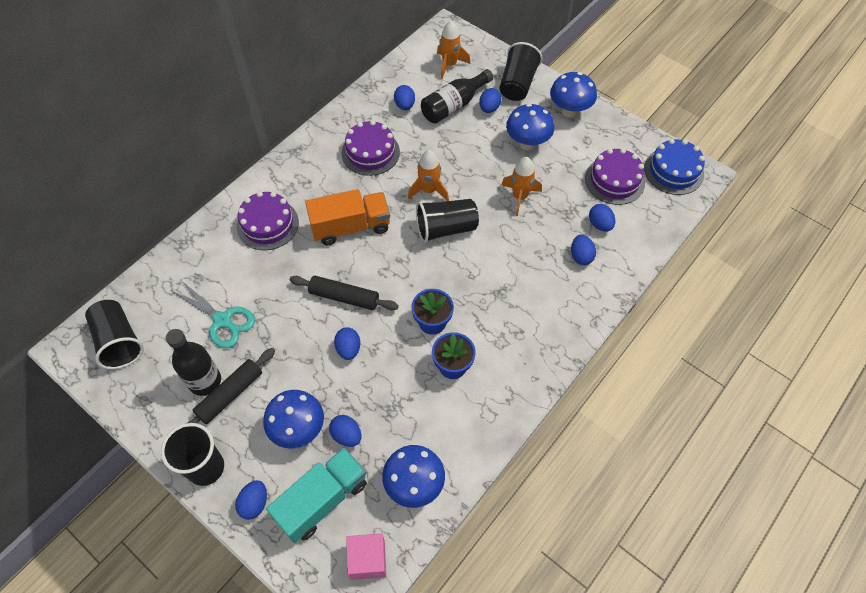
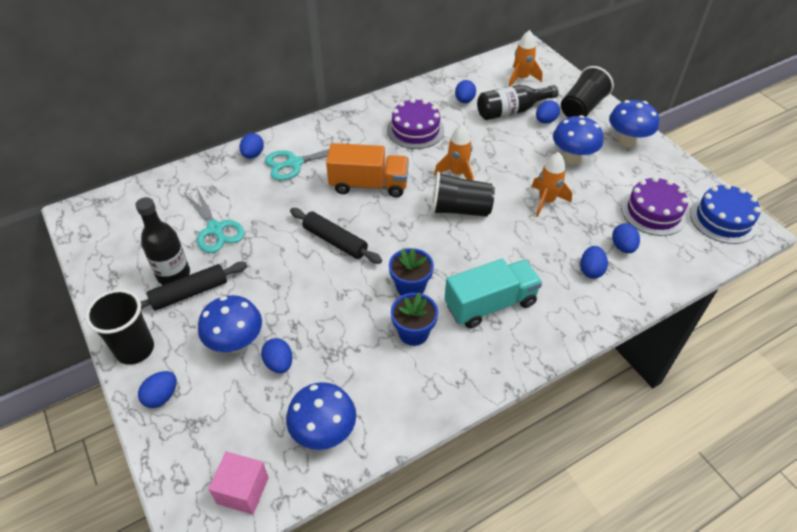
camera: 20 degrees right, 10 degrees down
black cup [85,300,144,369] -> none
purple cake [237,191,299,250] -> turquoise scissors [265,143,349,181]
turquoise truck [266,448,367,543] -> turquoise truck moved to [445,259,542,328]
blue egg [334,327,360,360] -> blue egg moved to [240,133,264,159]

